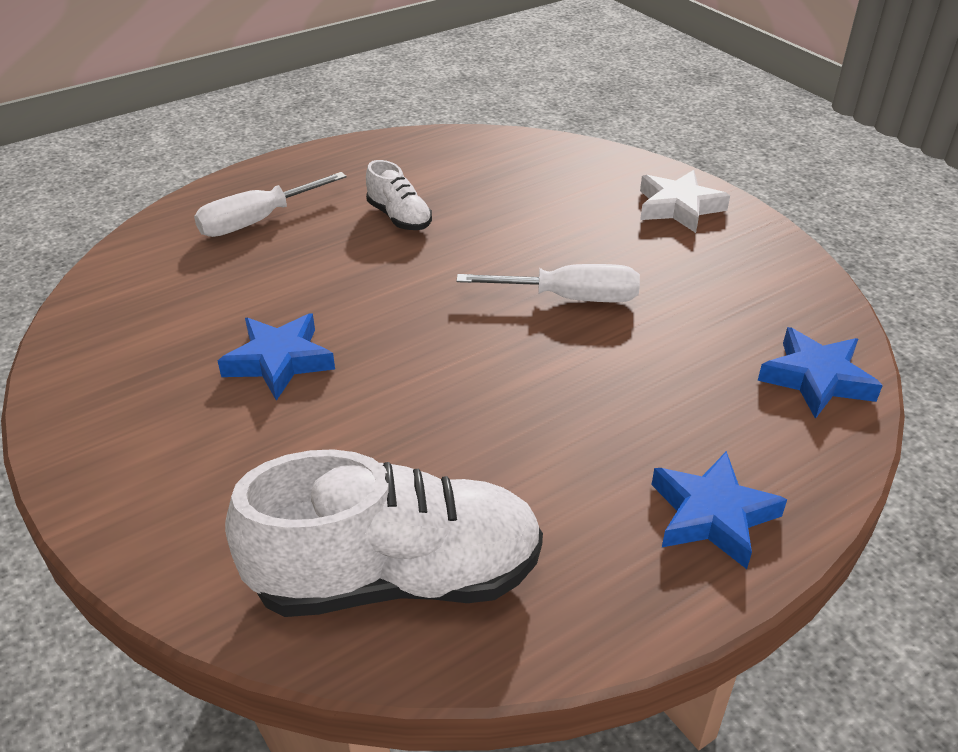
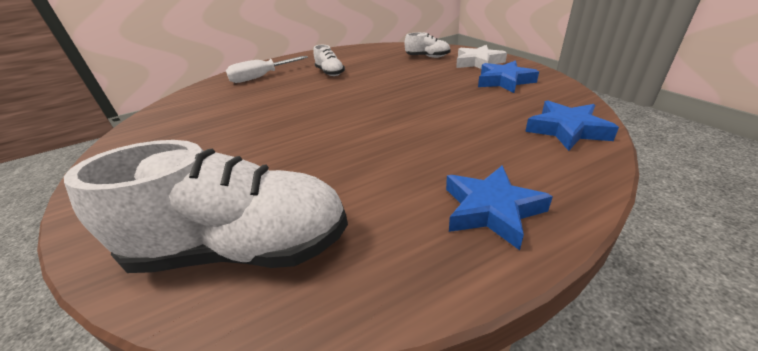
camera: 10 degrees right, 5 degrees down
blue star [218,314,335,401] -> blue star moved to [478,61,539,93]
white screwdriver [456,264,640,302] -> none
none -> white shoe [405,32,451,58]

